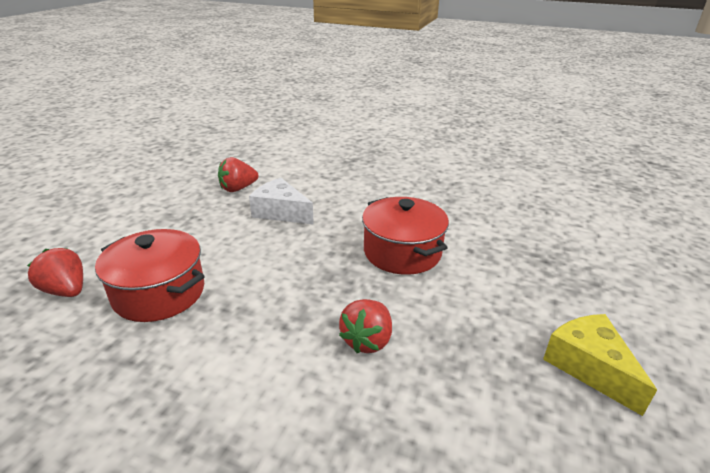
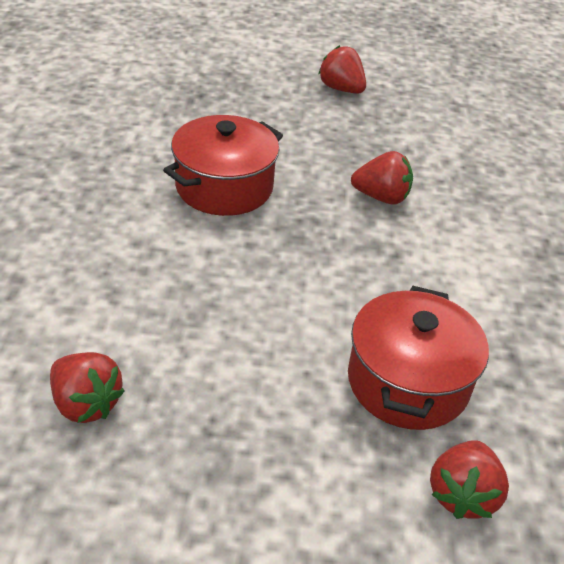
camera: 110 degrees left, 10 degrees up
white cheese [249,178,314,225] -> none
yellow cheese [543,314,657,416] -> red strawberry [319,45,366,94]

